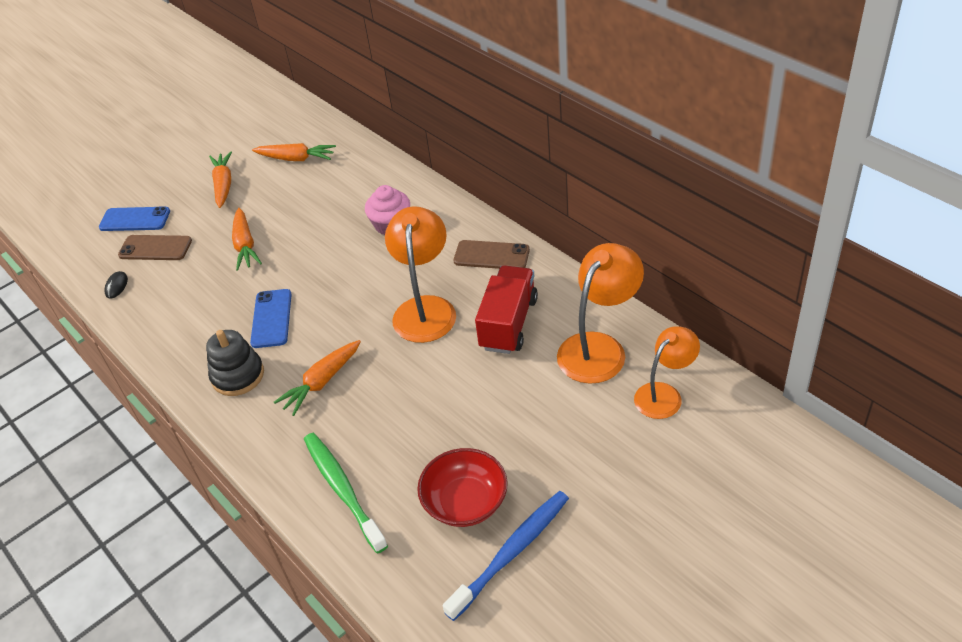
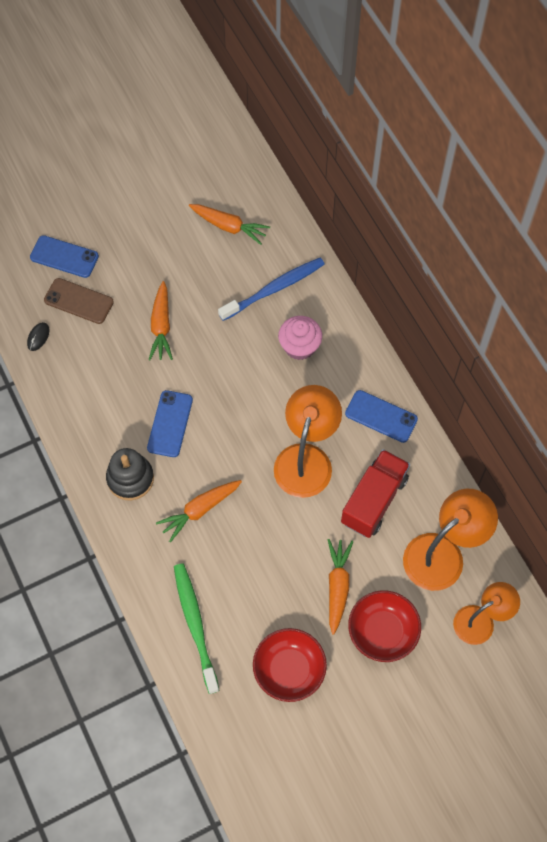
camera: 10 degrees right, 20 degrees up
orange carrot [209,151,232,208] -> orange carrot moved to [328,539,353,635]
blue toothbrush [443,491,569,621] -> blue toothbrush moved to [218,258,325,321]
brown phone [454,240,530,269] -> blue phone [345,390,418,443]
none -> red bowl [348,590,421,662]

